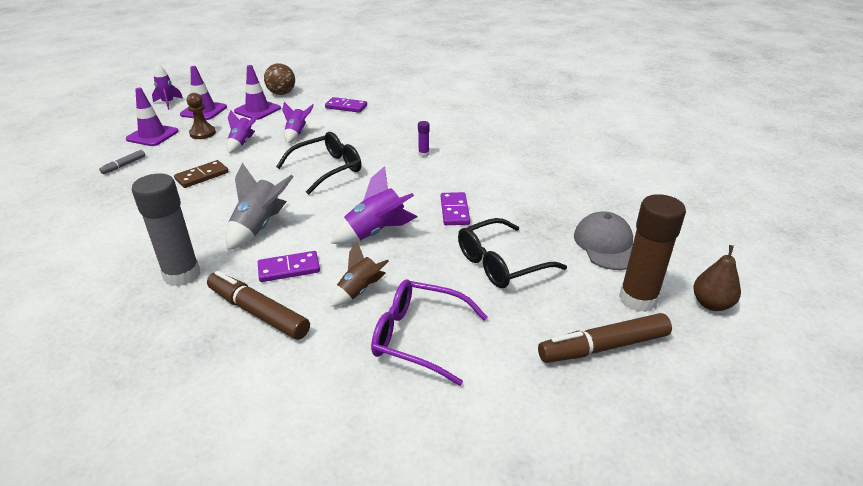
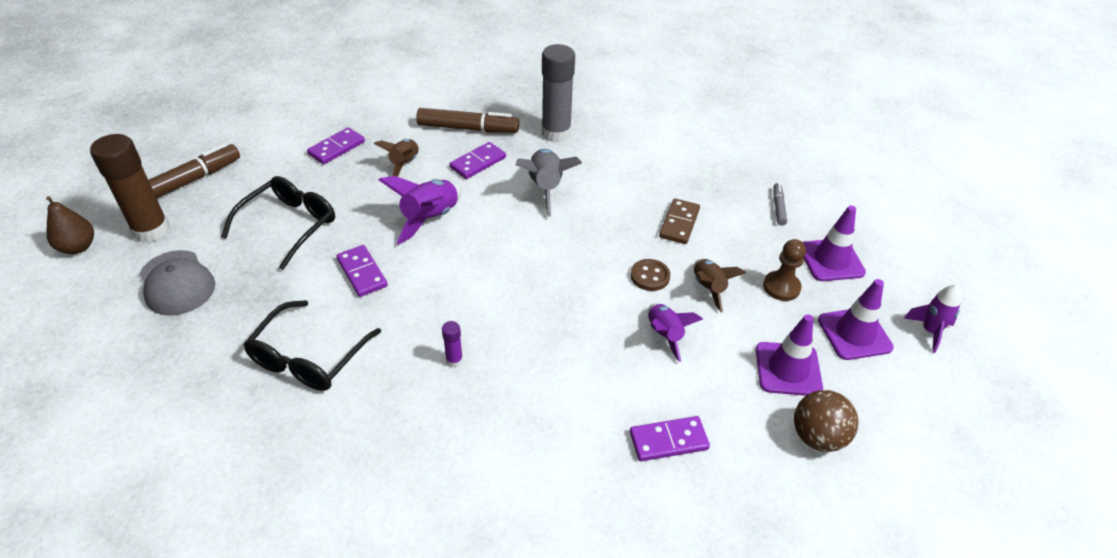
camera: 150 degrees right, 10 degrees up
purple rocket [227,110,260,153] -> brown rocket [694,259,746,313]
black glasses [276,132,361,195] -> black glasses moved to [243,300,381,391]
purple glasses [371,280,488,386] -> purple domino [307,127,365,164]
none -> brown button [631,259,670,291]

